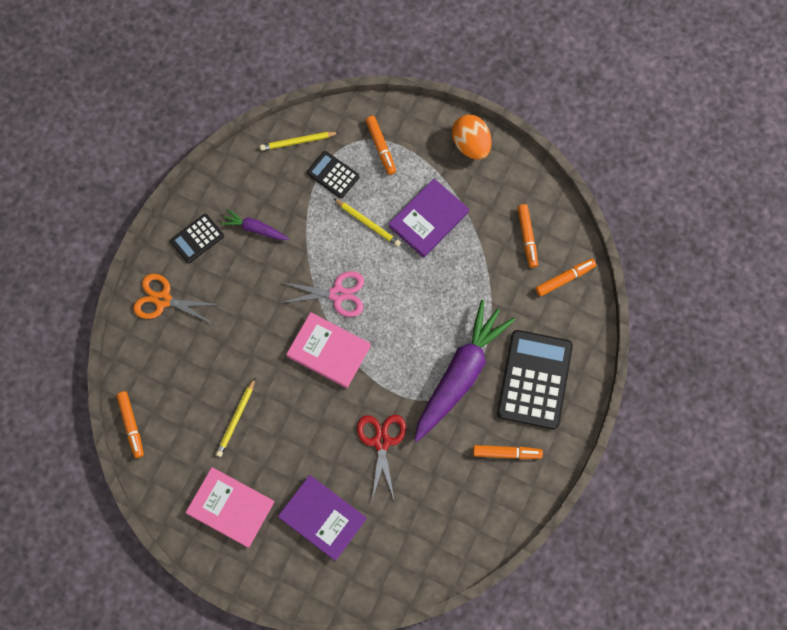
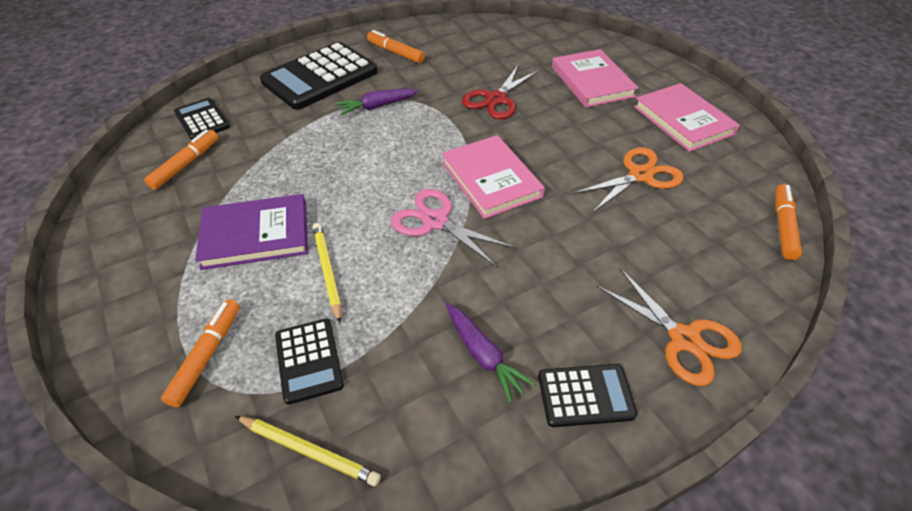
camera: 145 degrees left, 25 degrees down
yellow pencil [216,378,255,457] -> orange scissors [572,147,684,213]
purple book [278,475,366,561] -> pink book [552,49,638,107]
purple carrot [414,300,515,442] -> purple carrot [335,89,419,115], size x0.46
orange egg [452,115,492,160] -> none
orange marker [535,259,596,296] -> black calculator [174,98,230,140]

